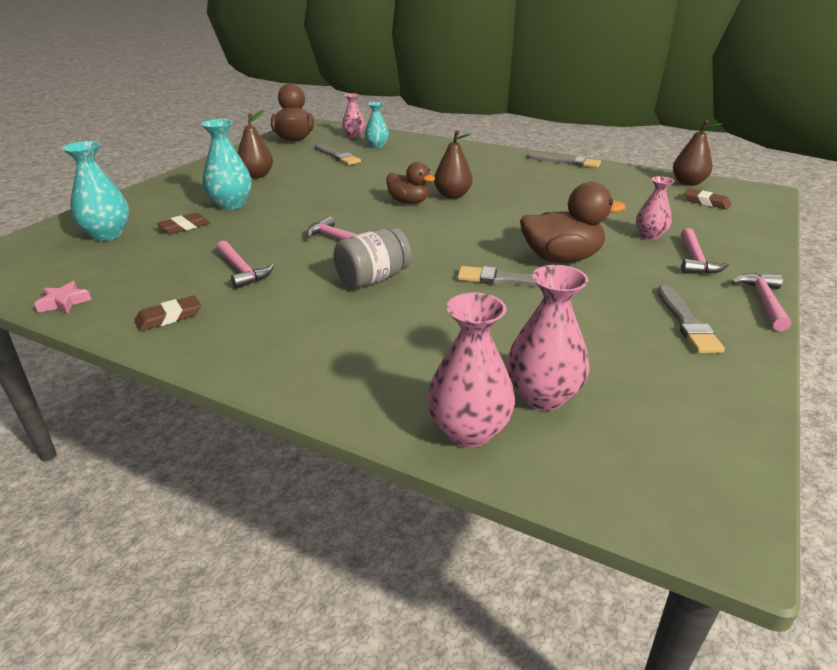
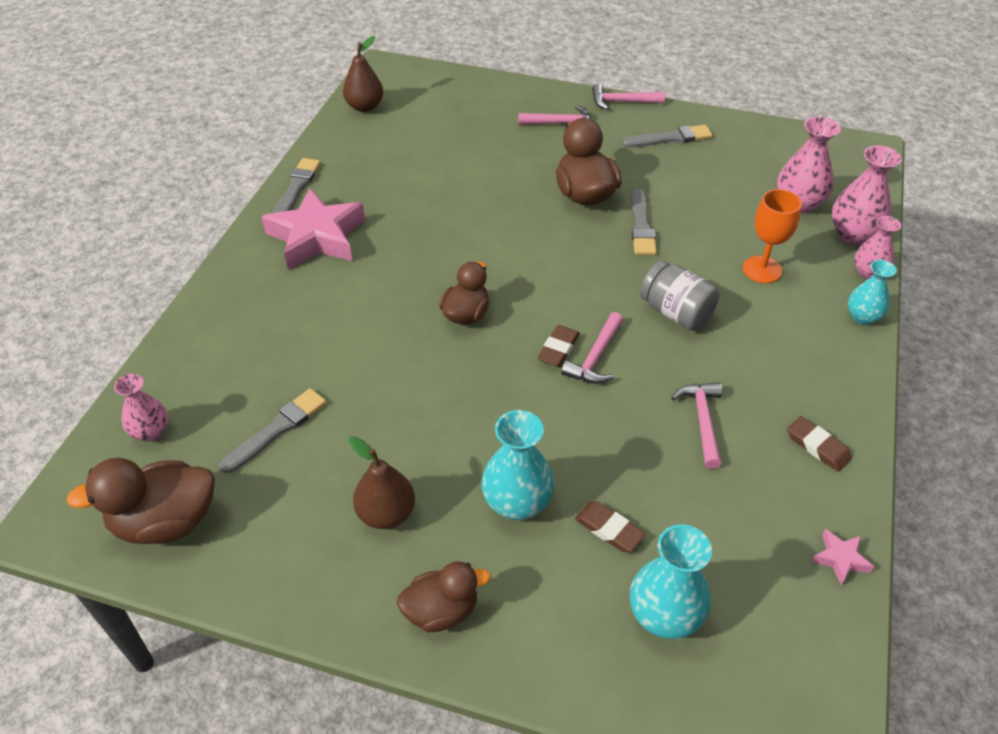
camera: 100 degrees left, 15 degrees up
pink hammer [216,241,274,289] -> pink hammer turned 45 degrees counterclockwise [671,382,722,469]
turquoise vase [365,102,389,148] -> turquoise vase moved to [848,260,897,325]
brown pear [434,130,473,199] -> none
pink vase [636,176,674,240] -> pink vase moved to [854,216,901,279]
brown eraser [684,189,731,209] -> brown eraser moved to [537,325,580,367]
none -> pink star [261,188,365,270]
none -> brown duck [397,561,491,632]
none -> orange goblet [743,189,802,283]

